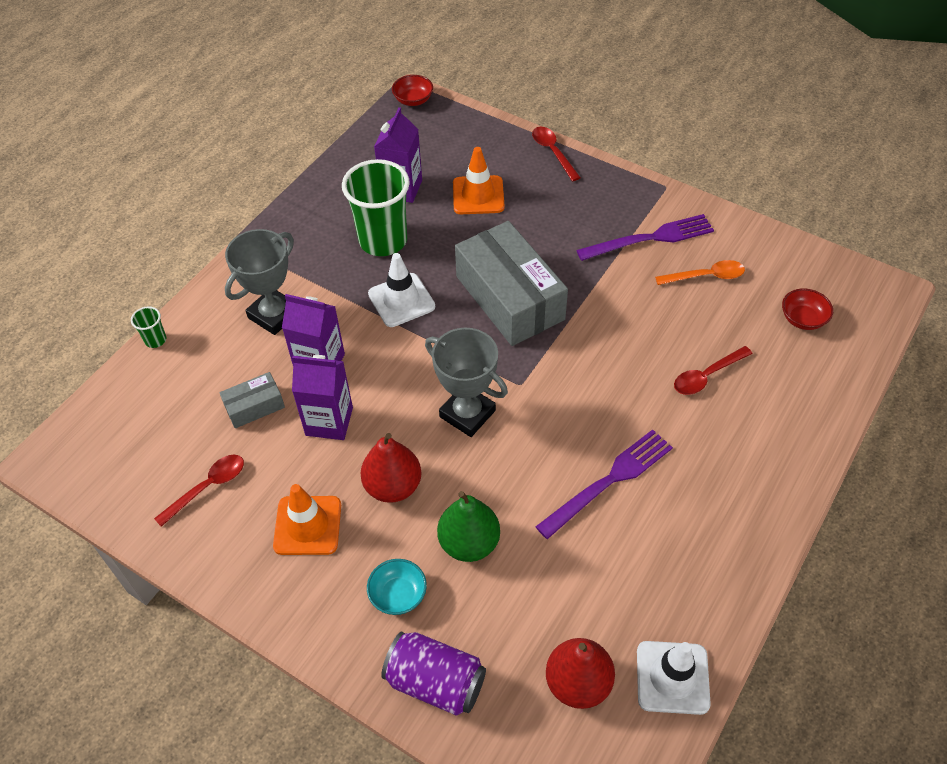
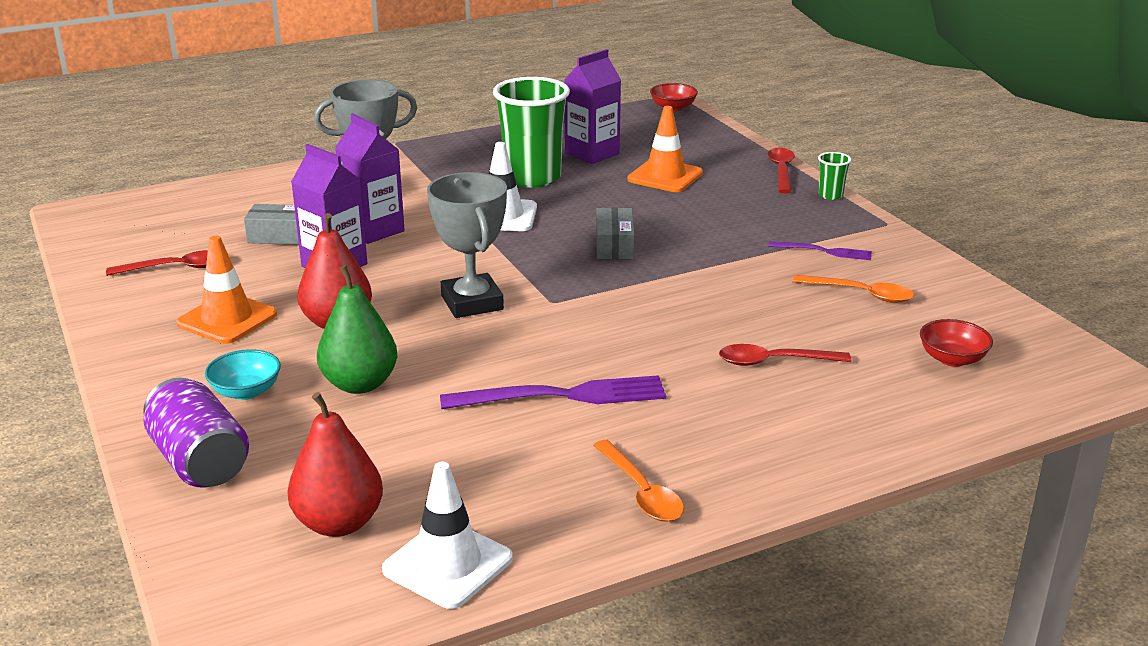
camera: 30 degrees right, 25 degrees down
green cup [131,306,166,348] -> green cup moved to [818,152,851,200]
grey box [455,221,568,346] -> grey box [596,208,634,259], size x0.46
purple fork [576,214,714,261] -> purple fork [769,241,872,260], size x0.55
none -> orange spoon [593,440,684,522]

